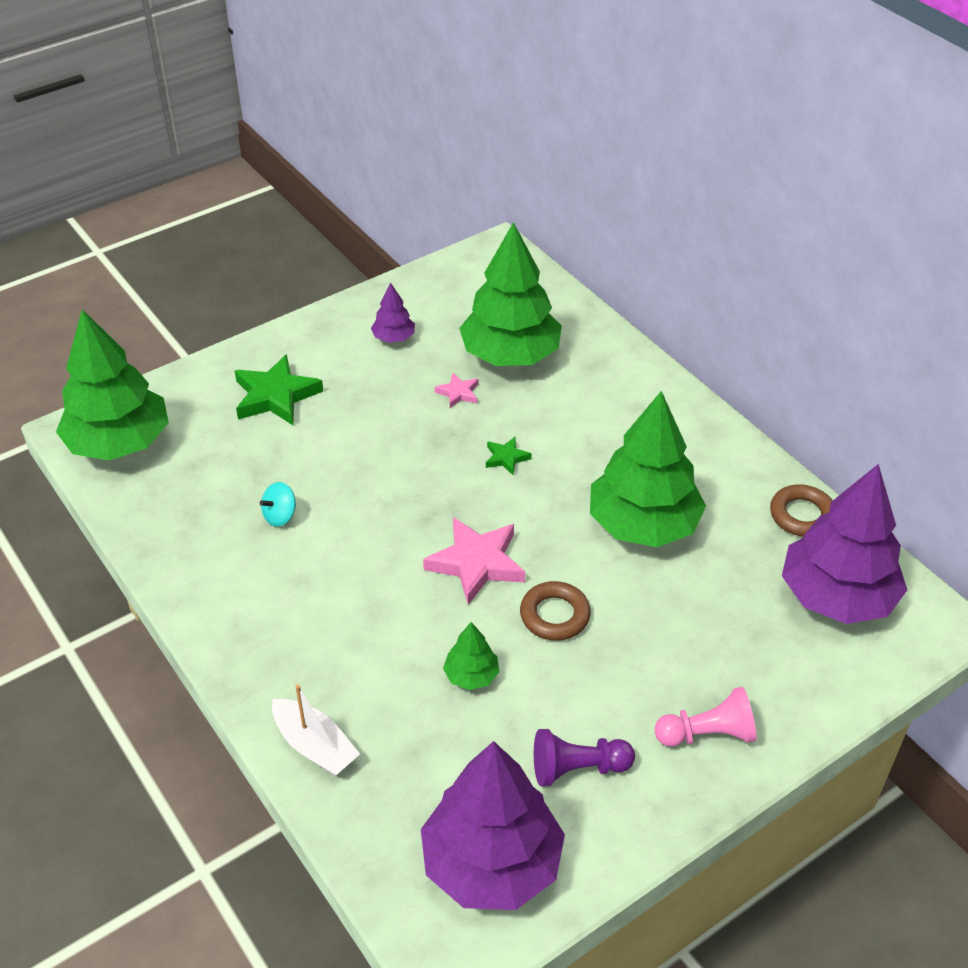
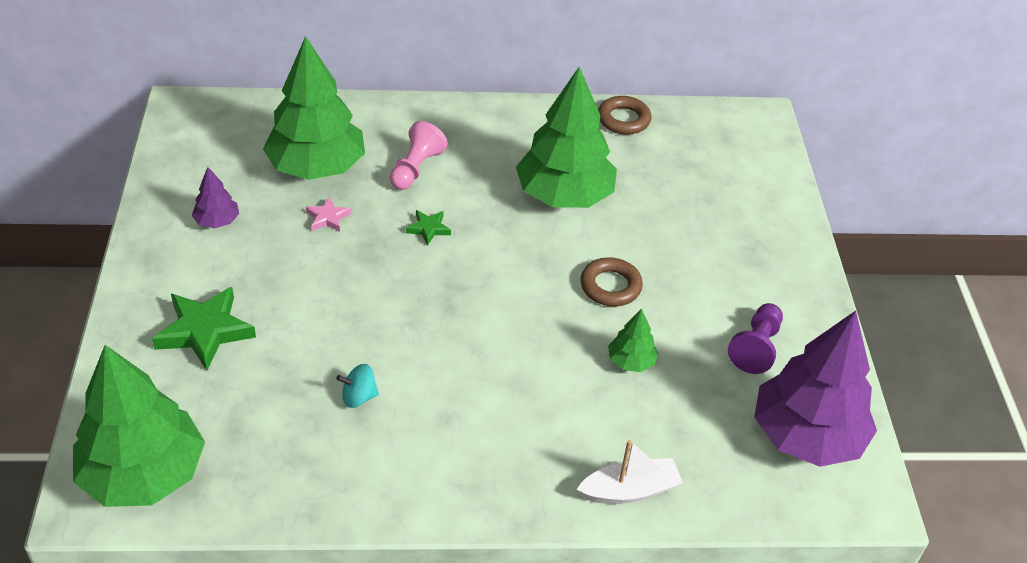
camera: 60 degrees left, 0 degrees up
turquoise spinning top [260,482,296,527] -> turquoise spinning top turned 90 degrees clockwise [336,364,379,408]
pink star [423,517,525,605] -> none
pink pawn [655,687,756,747] -> pink pawn moved to [390,121,448,190]
purple tree [782,464,907,624] -> none

